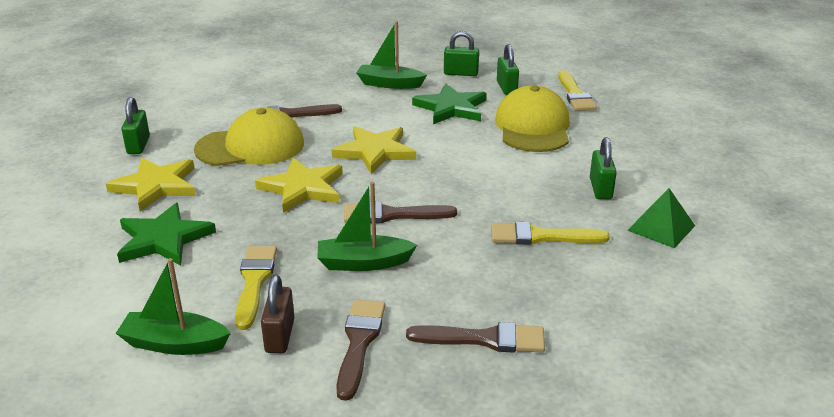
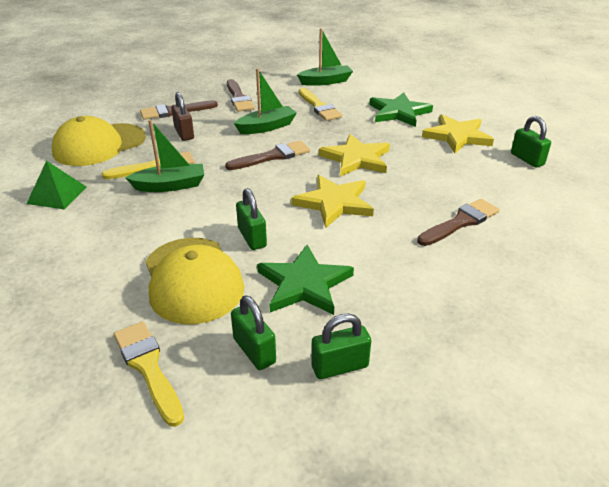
camera: 155 degrees right, 5 degrees up
yellow cap [194,107,304,166] -> yellow cap moved to [52,116,146,166]
brown padlock [261,275,294,353] -> brown padlock moved to [171,92,194,141]
green boat [356,21,427,89] -> green boat moved to [125,120,204,192]
green padlock [590,137,617,199] -> green padlock moved to [236,188,267,250]

